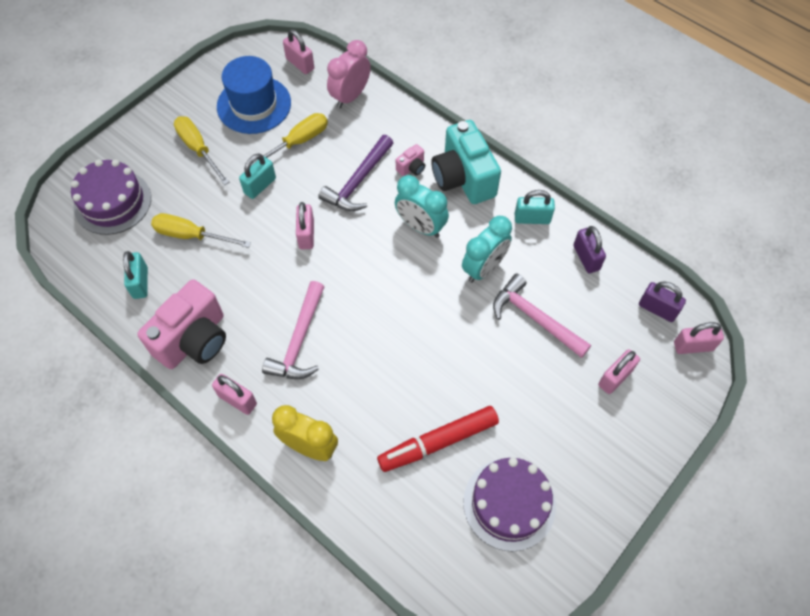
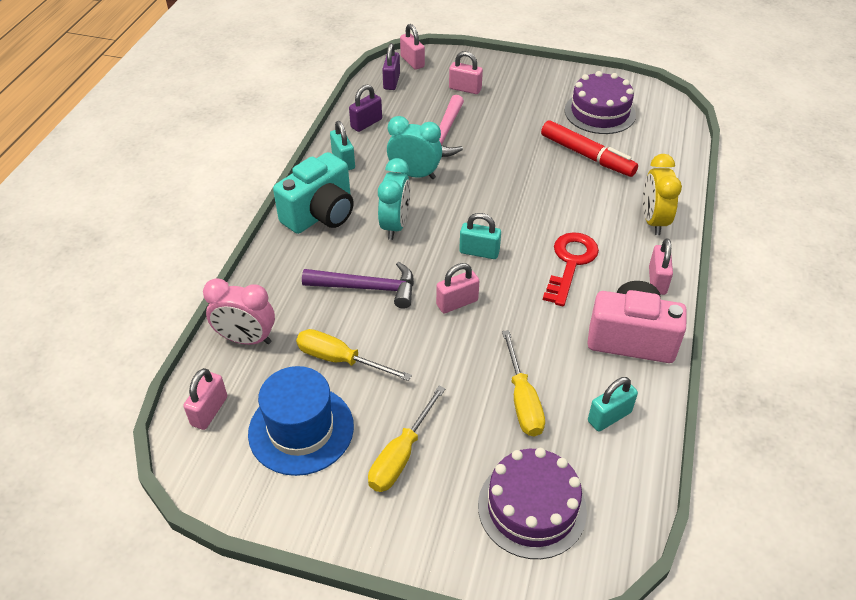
camera: 115 degrees left, 15 degrees down
turquoise padlock [239,153,276,199] -> turquoise padlock moved to [459,213,501,259]
pink hammer [262,281,324,379] -> red key [543,232,599,306]
pink camera [396,144,425,176] -> none

